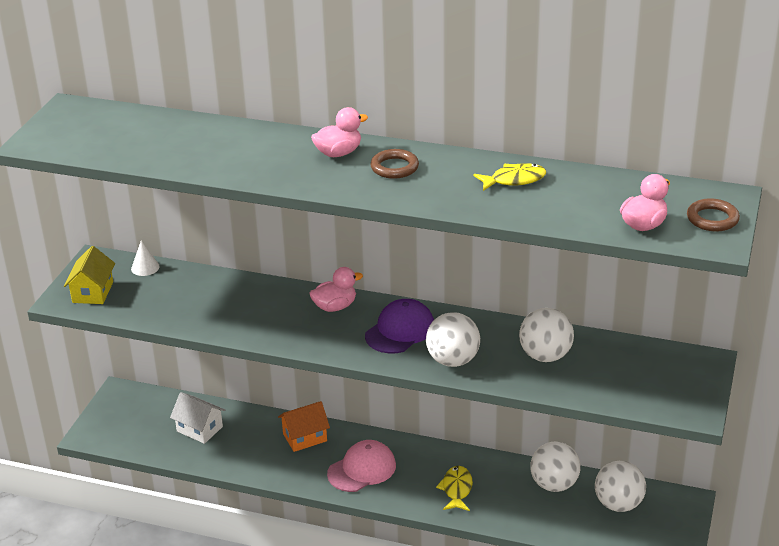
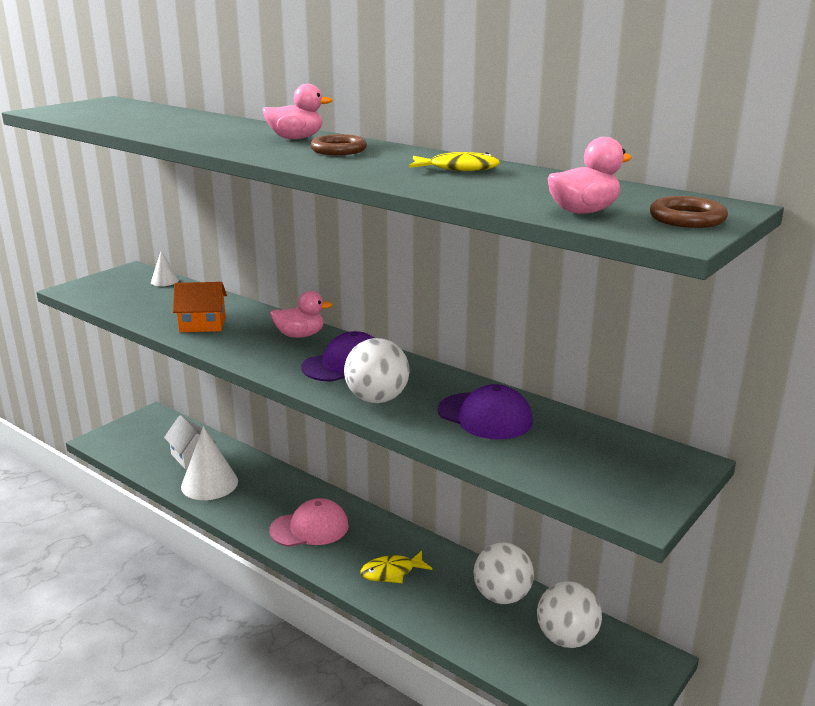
camera: 20 degrees right, 10 degrees down
yellow house [64,246,115,304] -> none
orange house [278,401,330,452] -> orange house moved to [173,282,227,332]
yellow fish [436,466,473,511] -> yellow fish turned 135 degrees counterclockwise [360,551,433,583]
white ball [519,308,574,362] -> purple cap [438,384,533,439]
none -> white cone [181,426,238,500]

